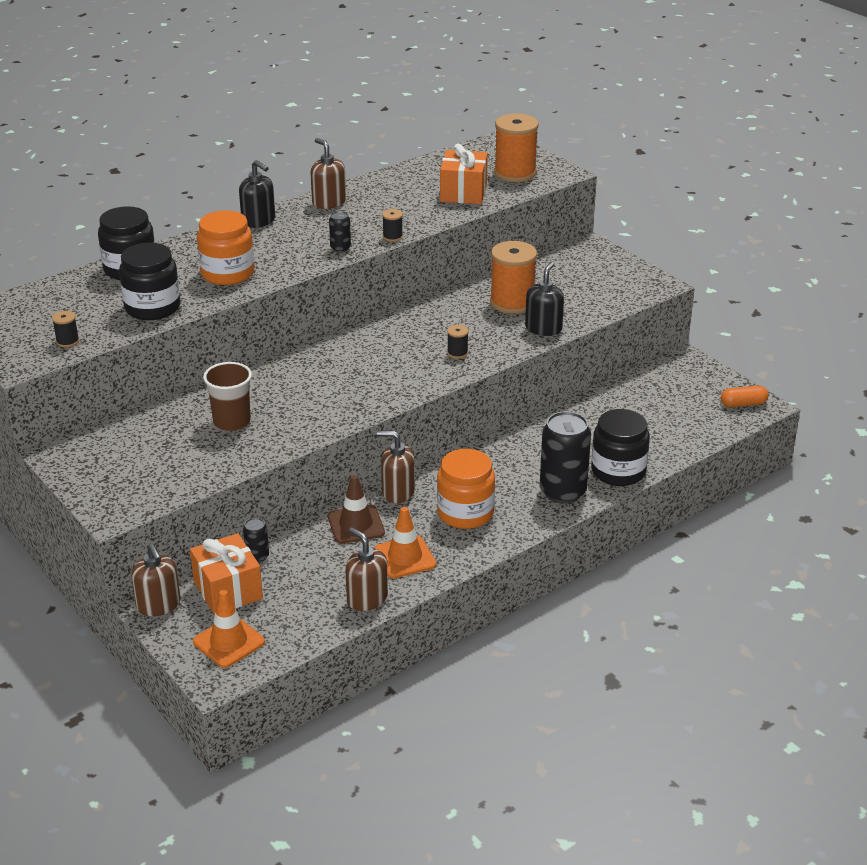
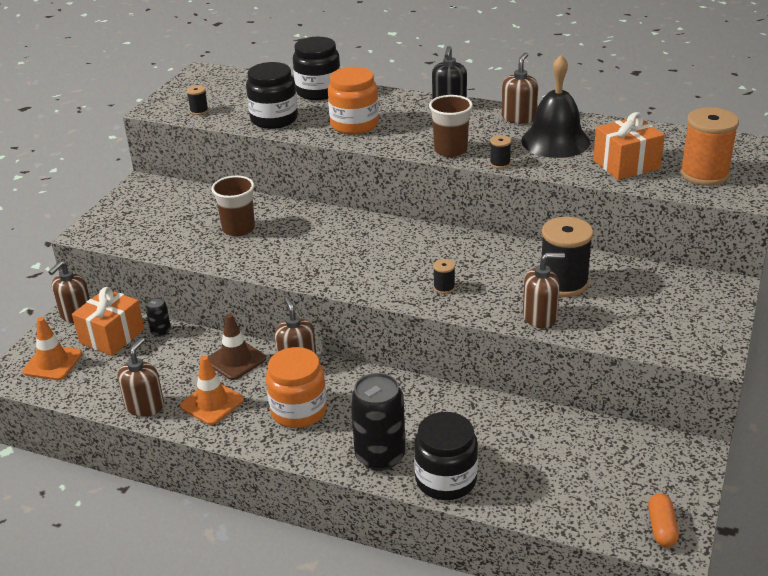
camera: 60 degrees right, 0 degrees up
black can [329,211,351,252] -> brown cup [429,95,473,157]
orange spool [490,241,537,314] -> black spool [541,217,593,297]
black soap dispenser [525,262,564,336] -> brown soap dispenser [523,253,565,328]
orange capsule [721,386,769,407] -> orange capsule turned 45 degrees clockwise [648,493,679,547]
none -> black bell [521,55,590,158]

